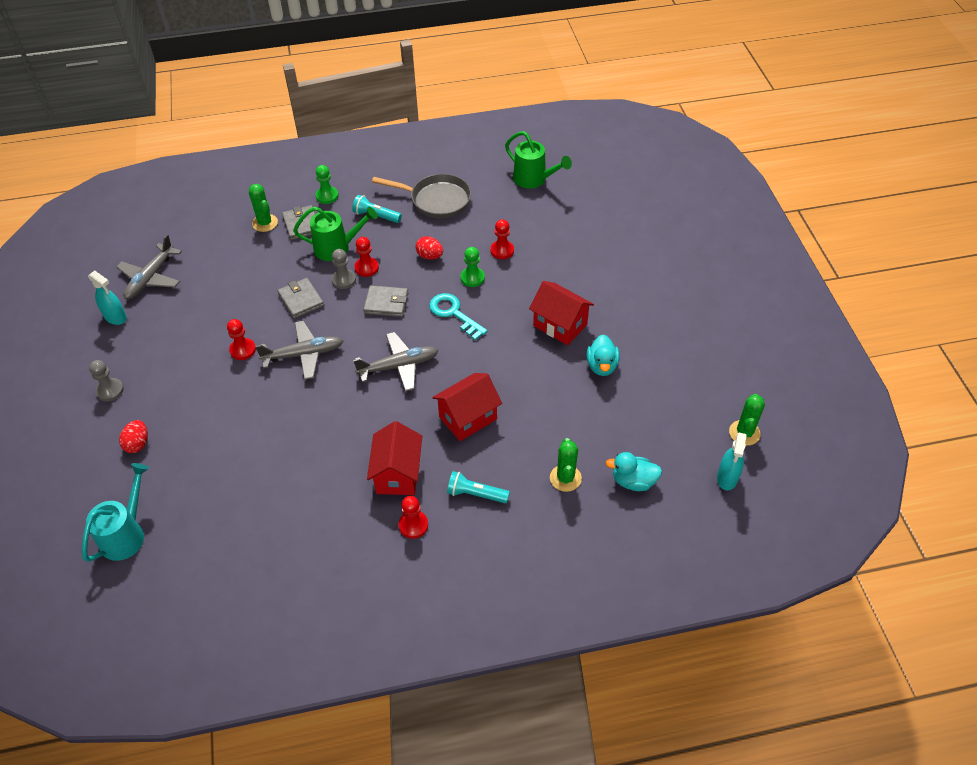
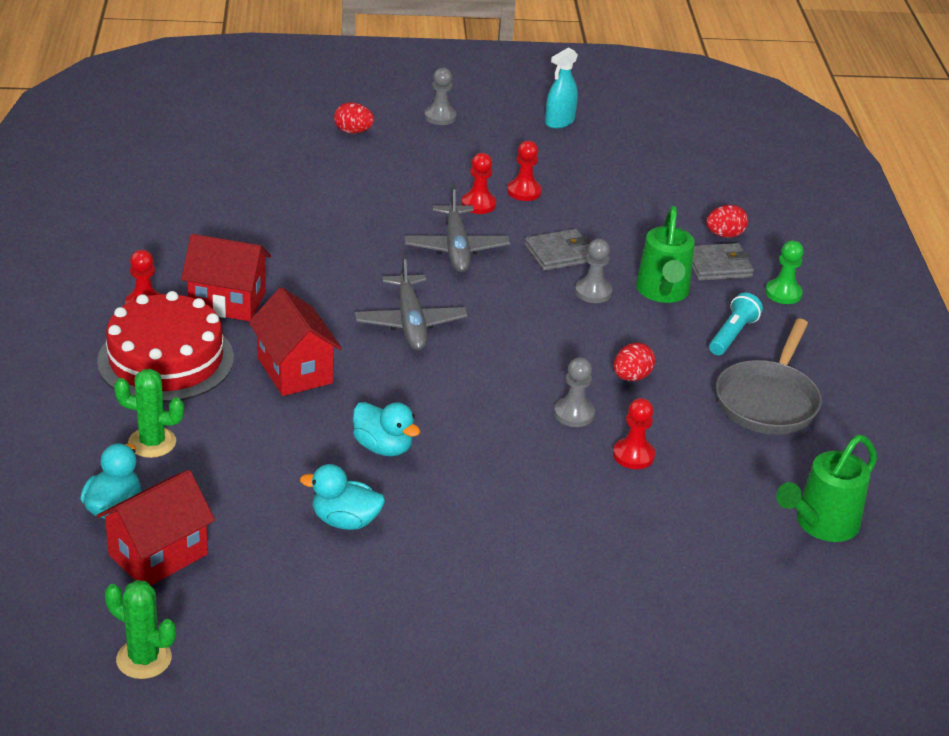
camera: 95 degrees right, 15 degrees down
turquoise watering can [82,463,149,562] -> none
grey plane [116,235,182,300] -> none
green cactus [249,184,278,232] -> red egg [706,205,748,238]
red pawn [354,237,379,277] -> red pawn moved to [507,141,542,201]
grey wallet [363,285,409,317] -> none
turquoise key [429,293,487,340] -> none
turquoise flashlight [447,471,510,503] -> red cake [97,291,234,402]
green pawn [461,247,485,287] -> grey pawn [554,357,595,427]
red house [529,281,594,345] -> red house moved to [96,470,215,586]
turquoise spray bottle [717,433,747,491] -> none
none -> turquoise duck [353,402,420,456]

